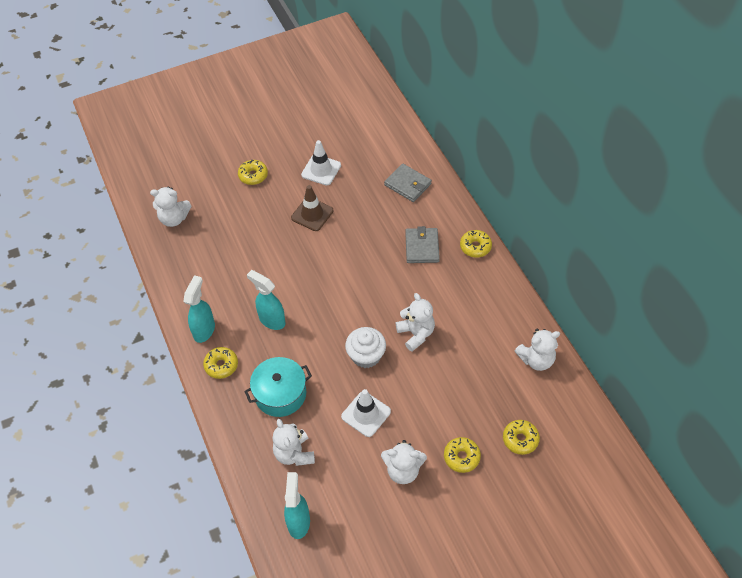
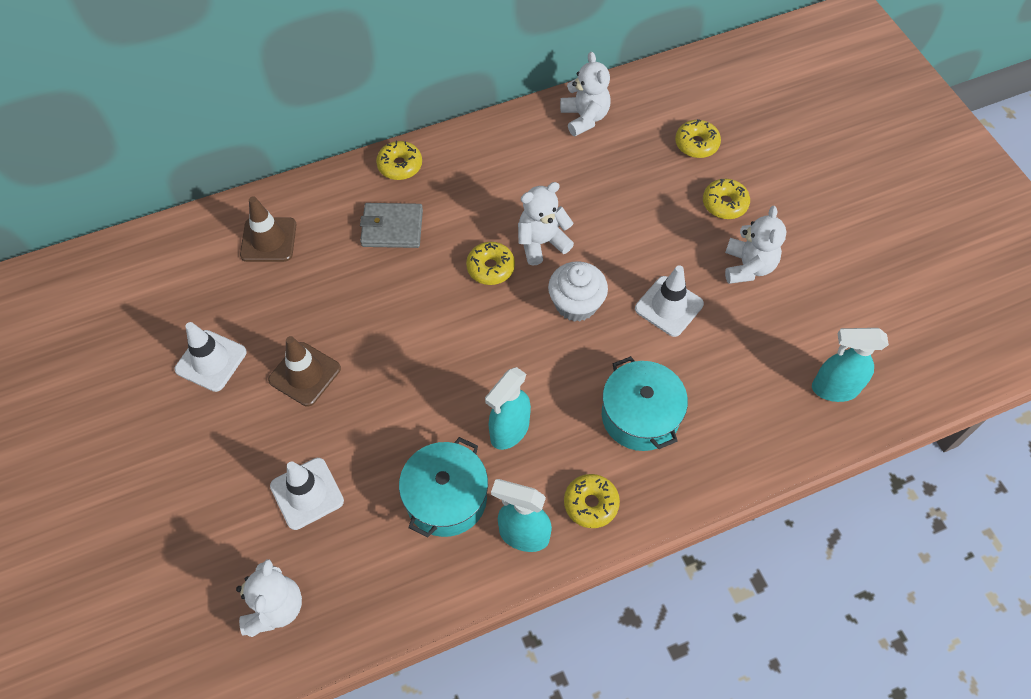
camera: 90 degrees left, 5 degrees up
yellow donut [238,159,268,185] -> yellow donut moved to [466,242,515,285]
white teddy bear [273,419,315,466] -> none
grey wallet [384,163,432,202] -> brown traffic cone [240,196,296,262]
none -> white traffic cone [270,458,344,530]
none -> turquoise pot [399,437,488,537]

